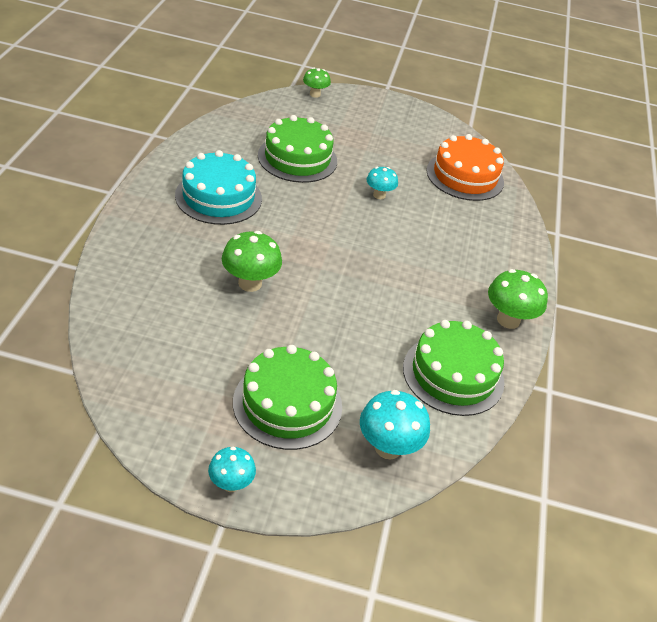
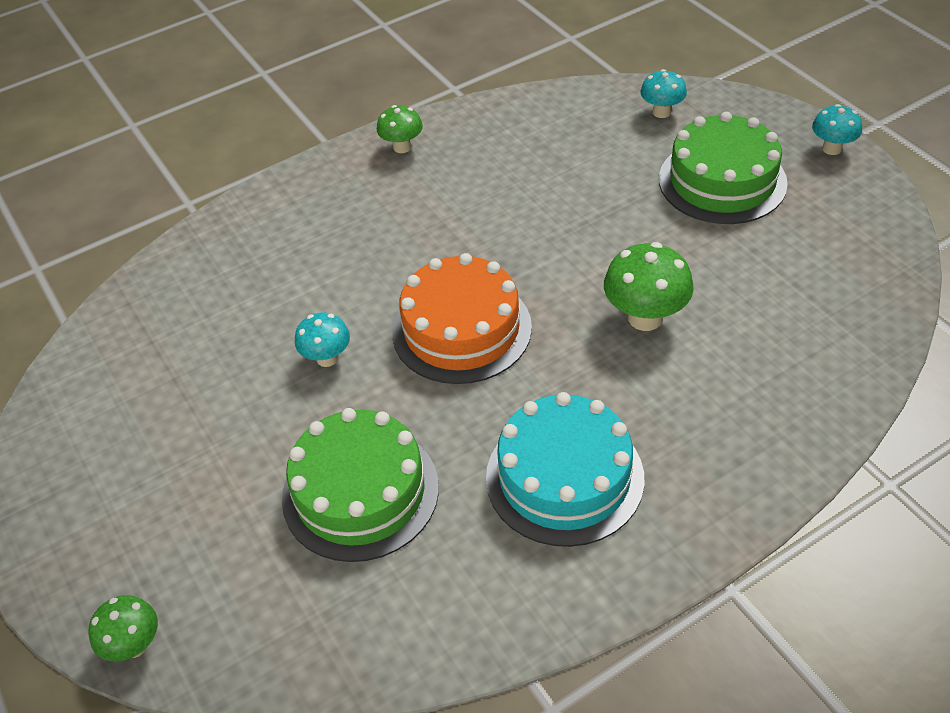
camera: 125 degrees left, 5 degrees up
turquoise mushroom [360,390,430,460] -> turquoise mushroom [641,69,687,118], size x0.63
green cake [403,320,504,416] -> none
orange cake [427,134,504,201] -> orange cake moved to [392,253,532,384]
green mushroom [488,269,548,329] -> green mushroom [377,105,423,153], size x0.63

